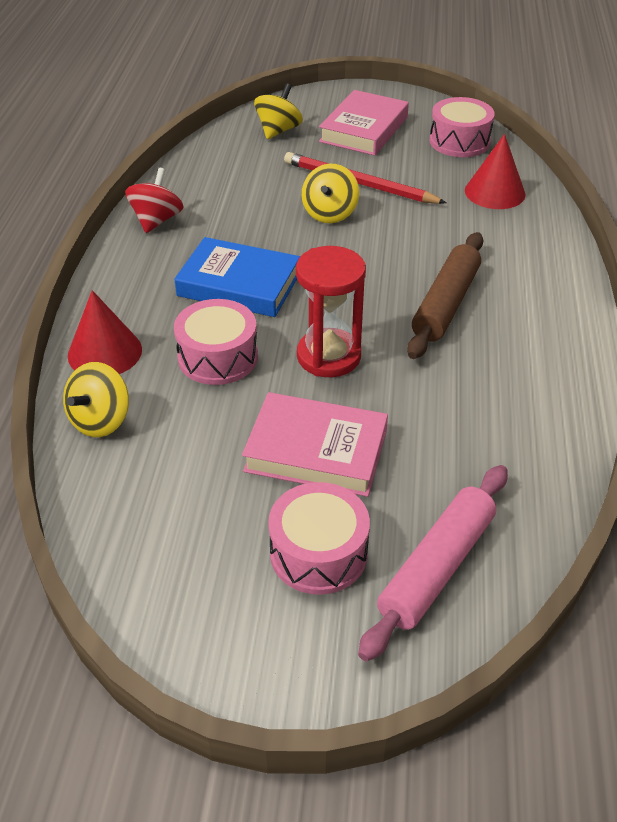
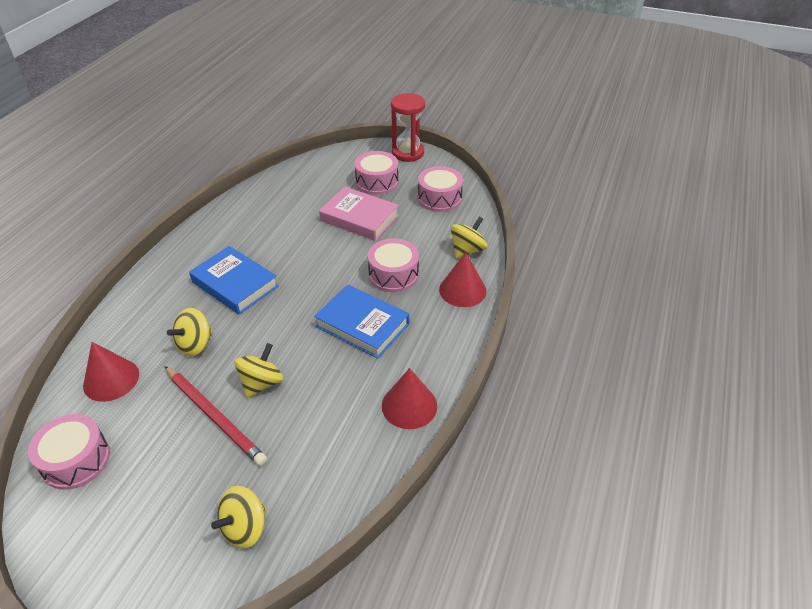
camera: 165 degrees left, 0 degrees up
red spinning top [125,168,183,233] -> red cone [382,368,437,429]
red hourglass [296,246,366,377] -> red hourglass moved to [391,93,425,162]
pink book [319,90,409,156] -> none
pink rolling pin [358,465,508,661] -> none
brown rolling pin [407,232,483,359] -> blue book [189,246,279,314]
none -> yellow spinning top [167,308,213,356]
none -> pink drum [418,166,463,212]

